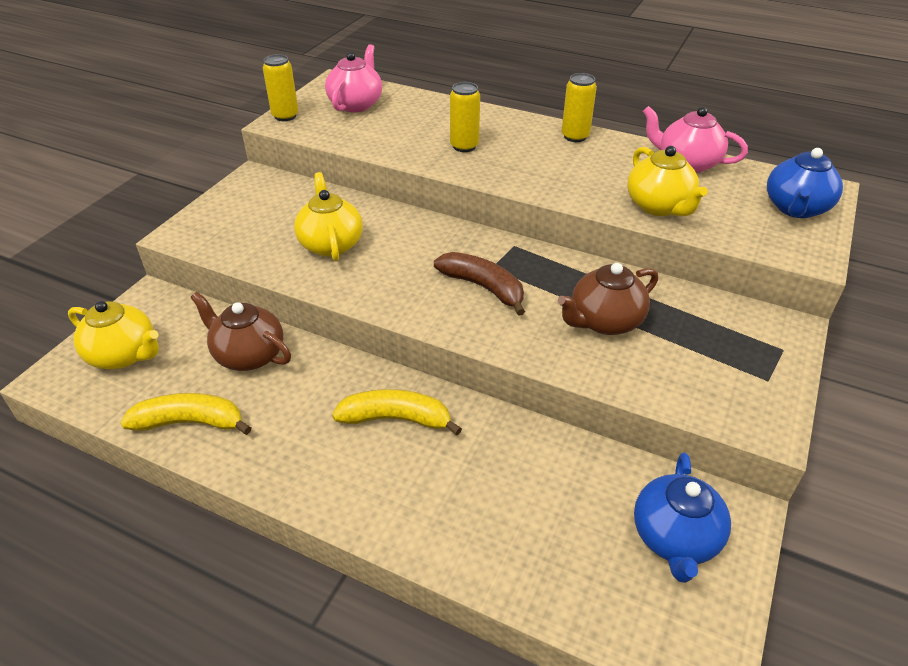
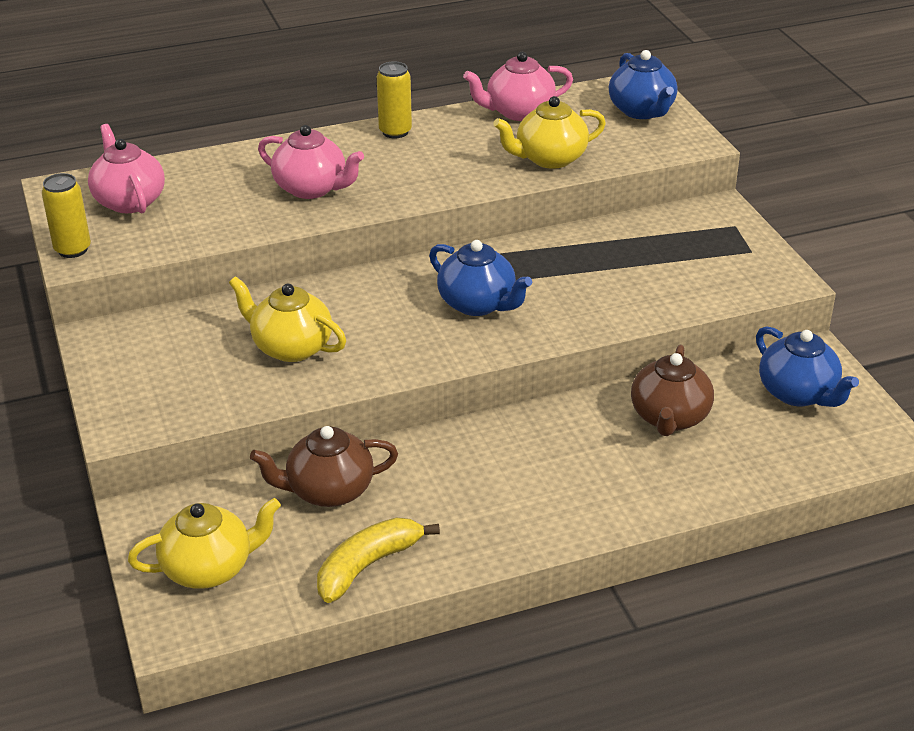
camera: 45 degrees left, 5 degrees down
yellow banana [332,389,462,435] -> none
brown banana [434,252,525,316] -> blue teapot [429,240,532,316]
yellow can [450,82,480,152] -> pink teapot [258,125,364,199]
brown teapot [558,263,658,335] -> brown teapot moved to [631,345,714,436]
yellow teapot [627,146,708,216] -> yellow teapot turned 135 degrees clockwise [493,96,606,169]

